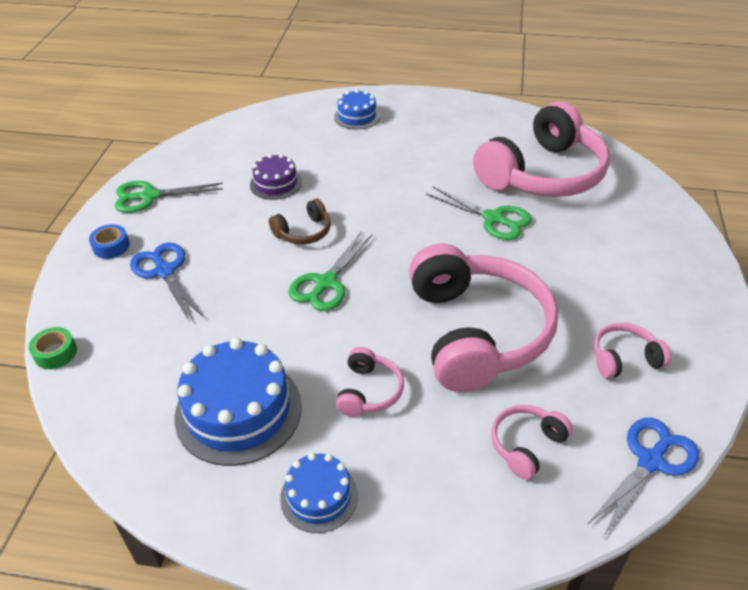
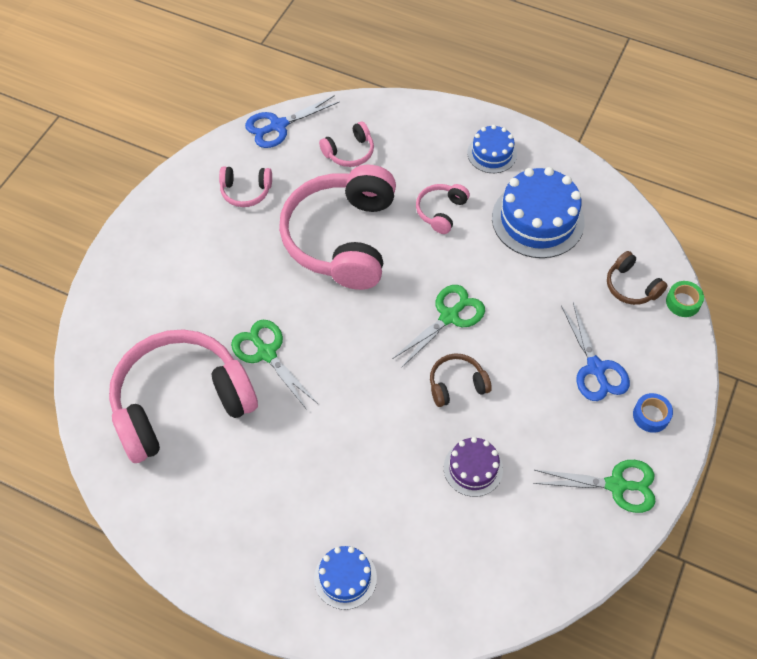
camera: 165 degrees left, 15 degrees up
none -> brown headphones [607,251,668,305]

